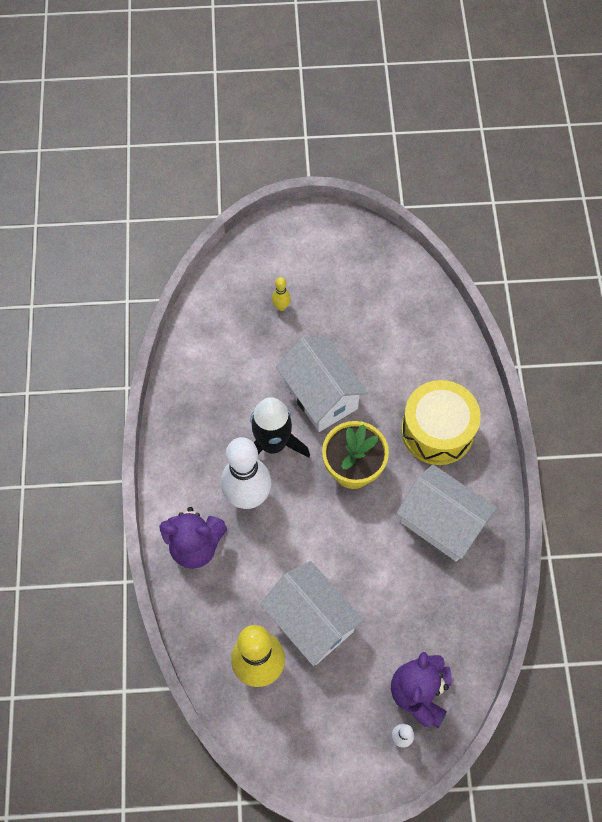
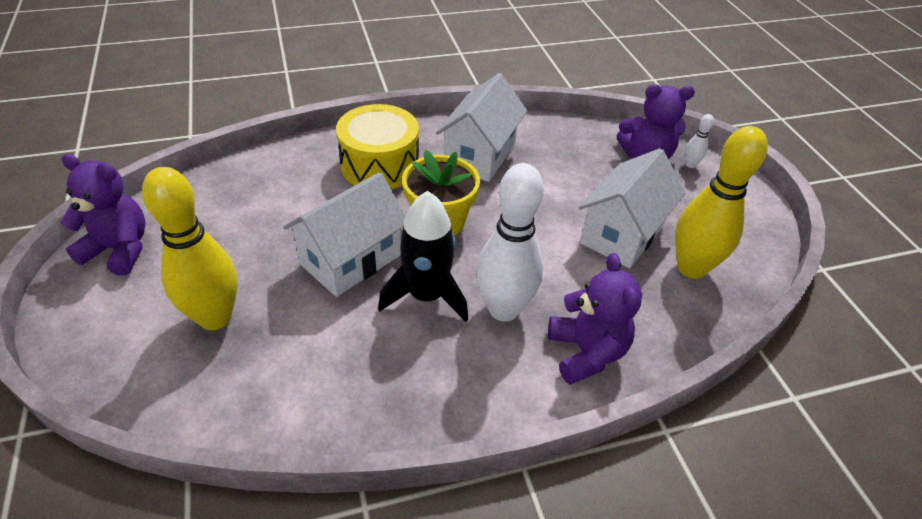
camera: 105 degrees left, 20 degrees down
yellow bowling pin [272,277,291,311] -> yellow bowling pin [142,167,238,330], size x2.40
none -> purple teddy bear [61,154,146,276]

